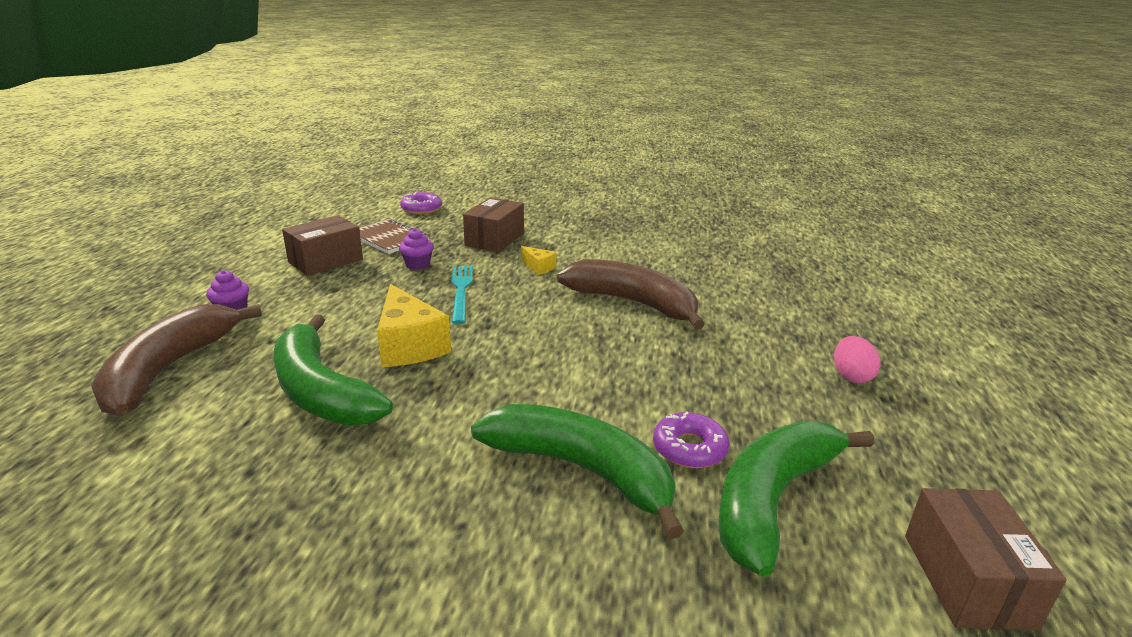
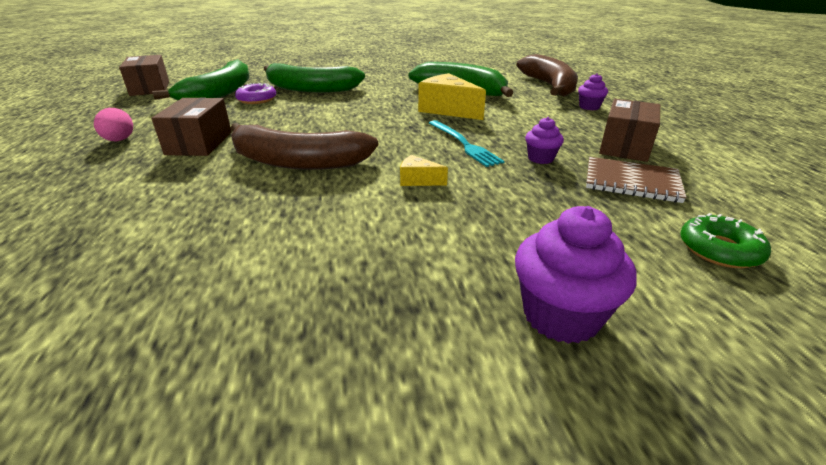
camera: 160 degrees right, 5 degrees up
purple donut [400,192,442,214] -> green donut [681,213,771,268]
brown box [463,197,524,252] -> brown box moved to [151,98,232,156]
none -> purple cupcake [515,206,637,344]

